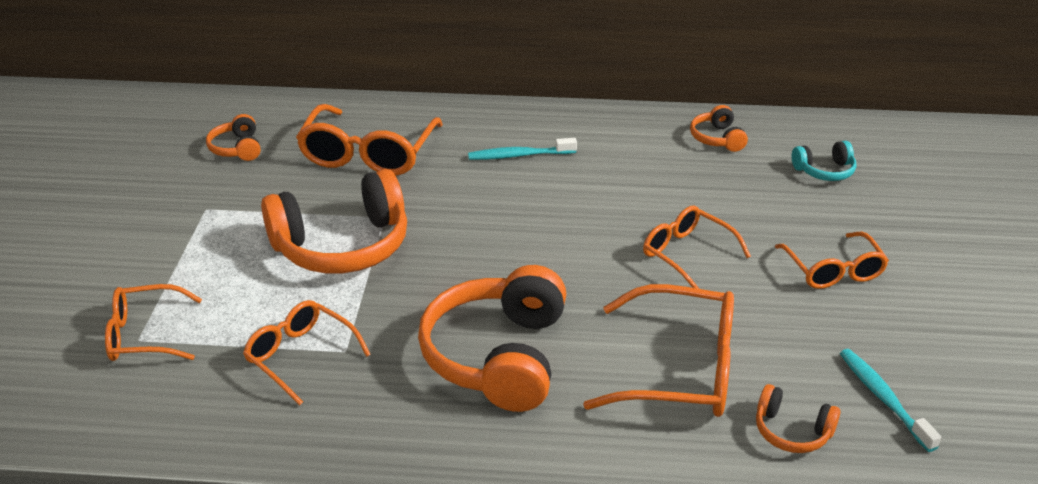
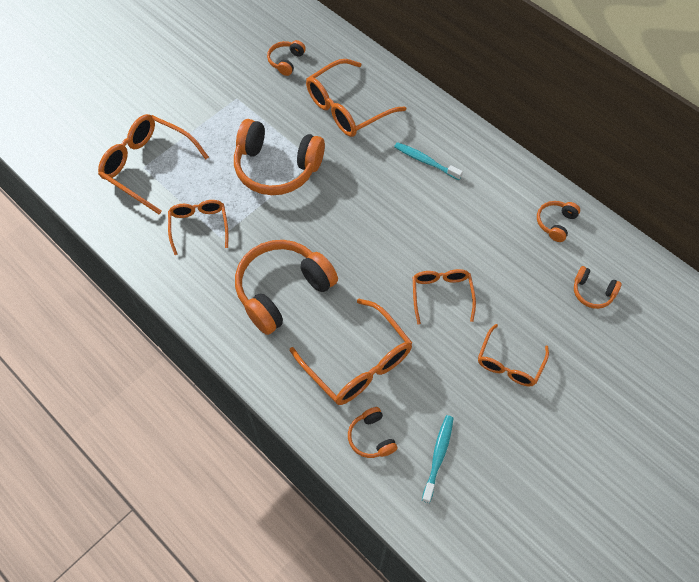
camera: 40 degrees right, 25 degrees up
orange glasses [105,284,202,361] -> orange glasses [98,114,209,214], size x1.60
turquoise headphones [792,141,857,181] -> orange headphones [574,266,622,309]

